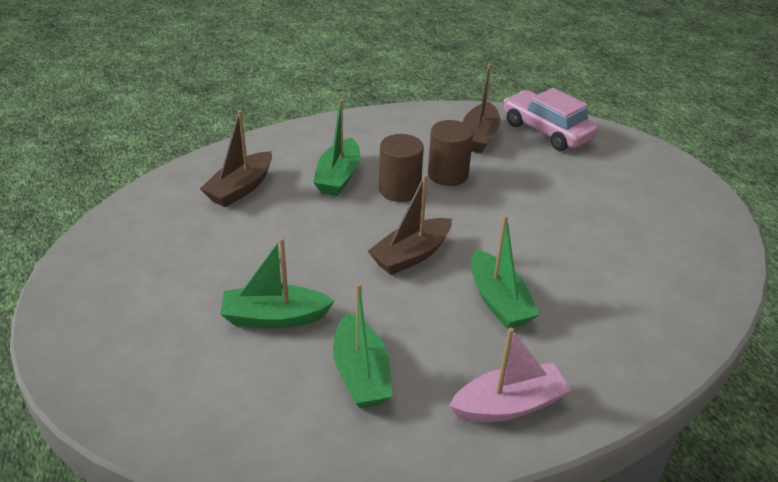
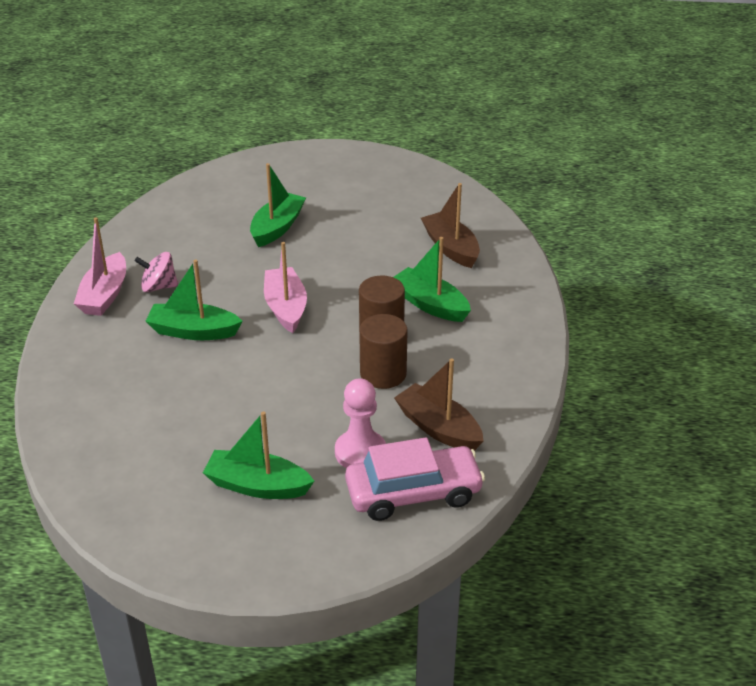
camera: 120 degrees right, 0 degrees up
green boat [333,283,393,409] -> green boat moved to [203,411,314,499]
brown boat [368,174,452,275] -> pink boat [264,242,307,333]
none -> pink spinning top [134,252,178,292]
none -> pink pawn [335,378,386,468]

